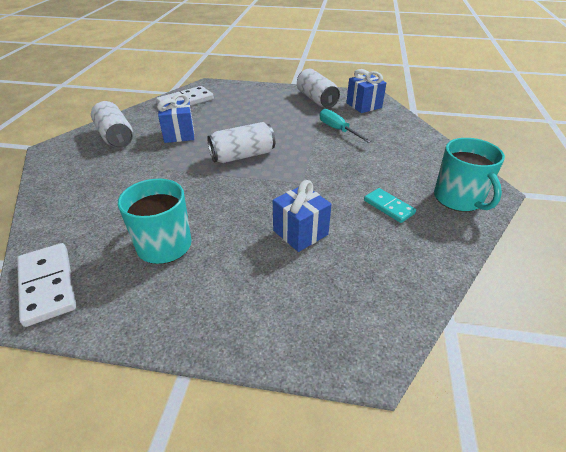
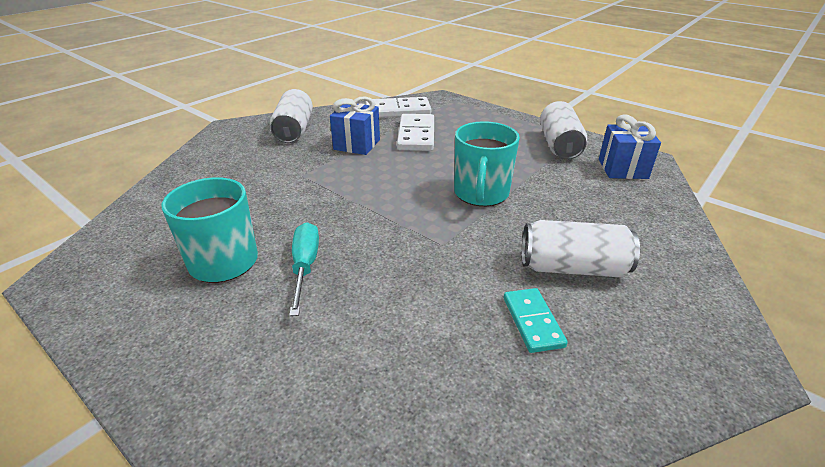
camera: 30 degrees right, 5 degrees down
white domino [17,243,76,327] -> white domino moved to [397,114,434,151]
white can [207,122,275,163] -> white can moved to [522,220,640,278]
blue gift [273,180,332,252] -> none
turquoise screwdriver [320,109,371,143] -> turquoise screwdriver moved to [289,222,319,316]
turquoise mug [434,138,505,212] -> turquoise mug moved to [454,121,520,206]

